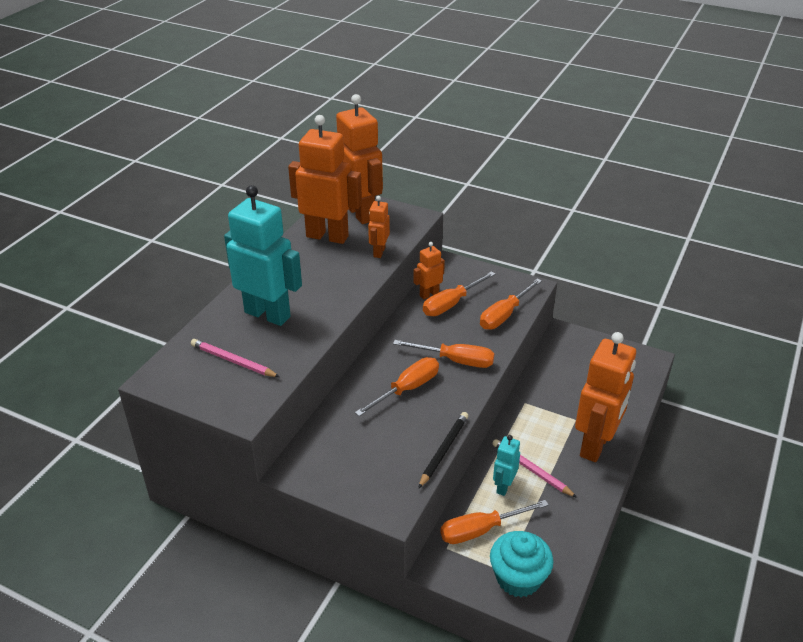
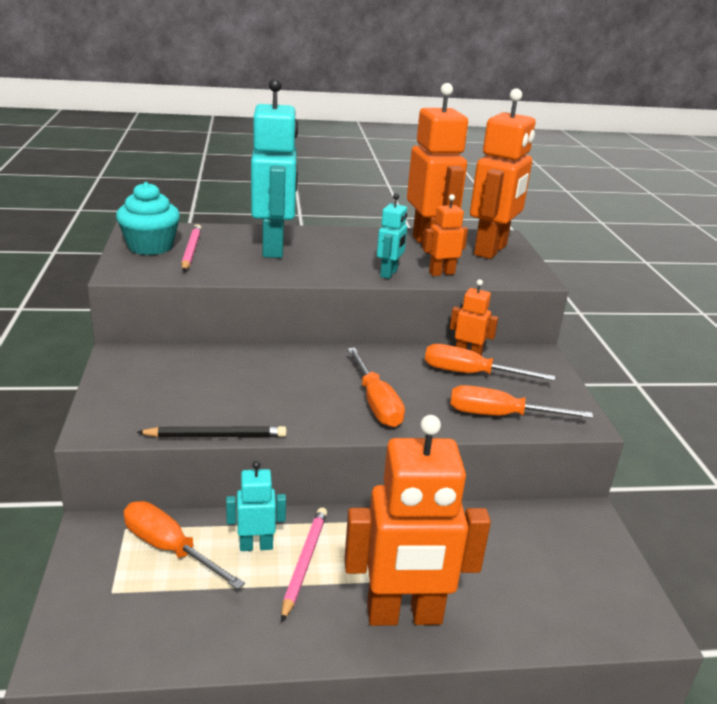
camera: 55 degrees right, 10 degrees down
orange screwdriver [355,357,439,417] -> none
turquoise cupcake [490,531,554,597] -> turquoise cupcake moved to [116,182,180,255]
none -> turquoise robot [377,193,407,279]

